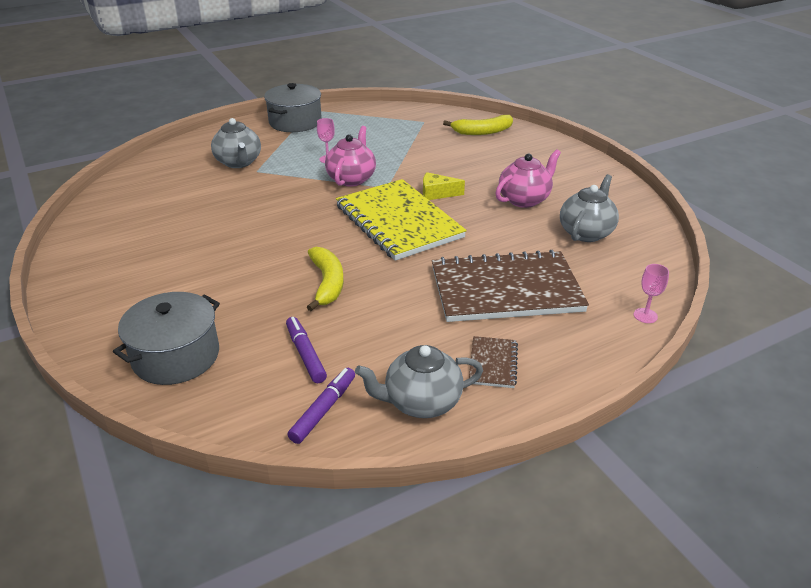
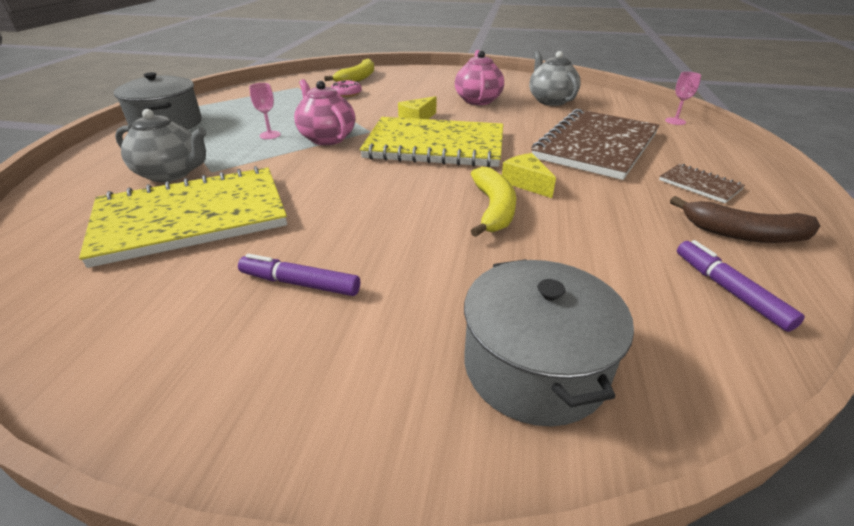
camera: 50 degrees left, 0 degrees up
purple marker [286,317,327,383] -> purple marker moved to [238,254,360,296]
yellow banana [307,247,344,311] -> yellow banana turned 60 degrees clockwise [471,167,516,237]
grey teapot [355,345,483,418] -> brown banana [670,196,820,243]
none -> yellow notebook [79,166,287,268]
none -> pink donut [331,80,362,97]
none -> yellow cheese [502,153,556,198]

